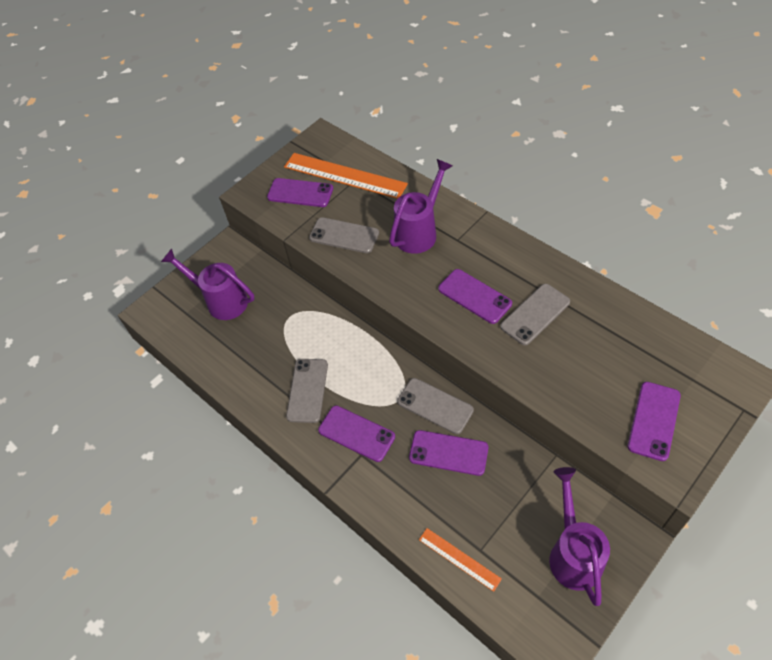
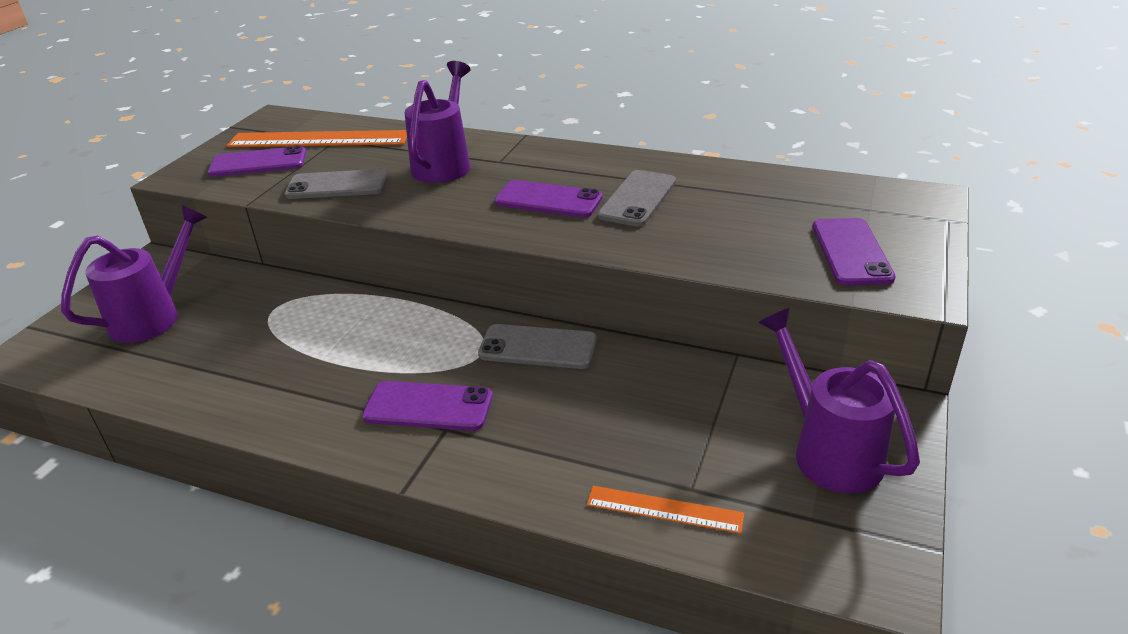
camera: 25 degrees left, 20 degrees down
purple watering can [161,248,255,320] -> purple watering can turned 120 degrees clockwise [61,205,208,343]
grey phone [286,359,328,423] -> none
purple phone [409,430,489,476] -> none

